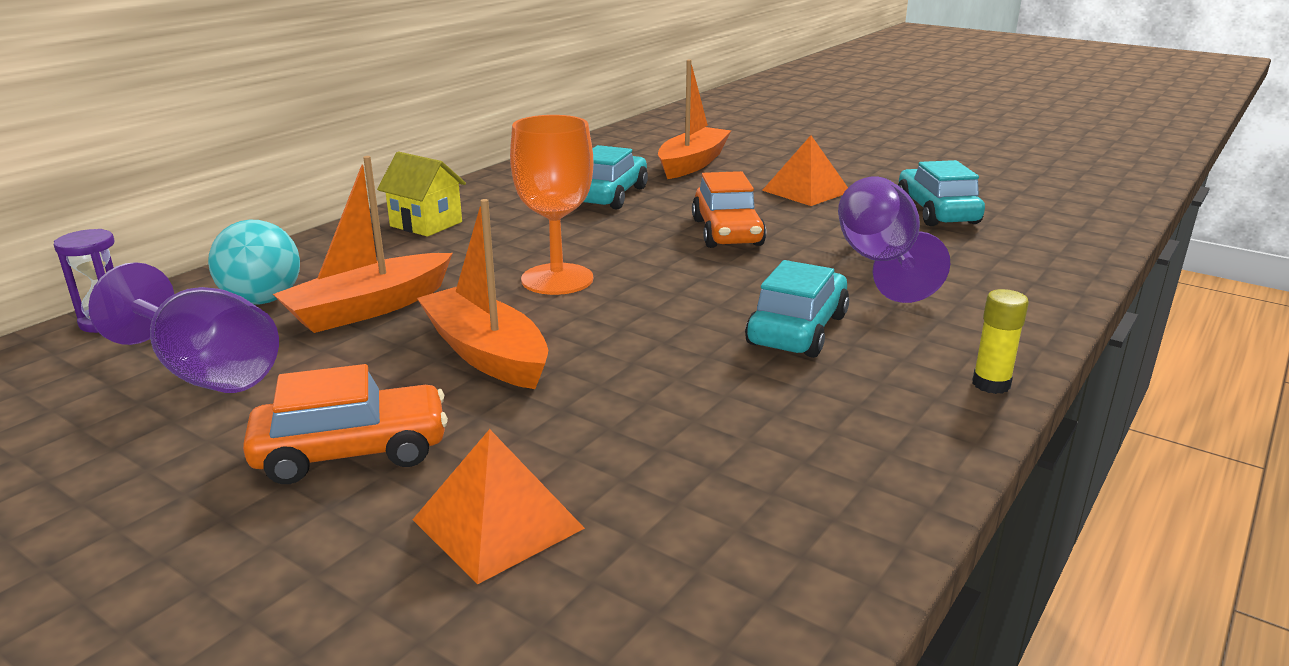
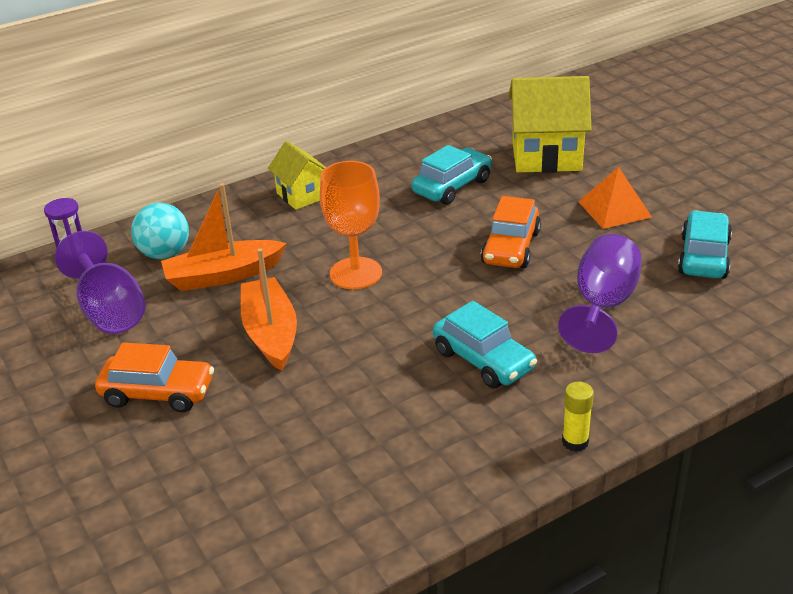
camera: 25 degrees right, 10 degrees up
orange pyramid [412,429,585,585] -> none
orange boat [658,60,731,179] -> yellow house [508,76,592,173]
turquoise car [745,260,849,358] -> turquoise car turned 90 degrees clockwise [433,301,537,388]

